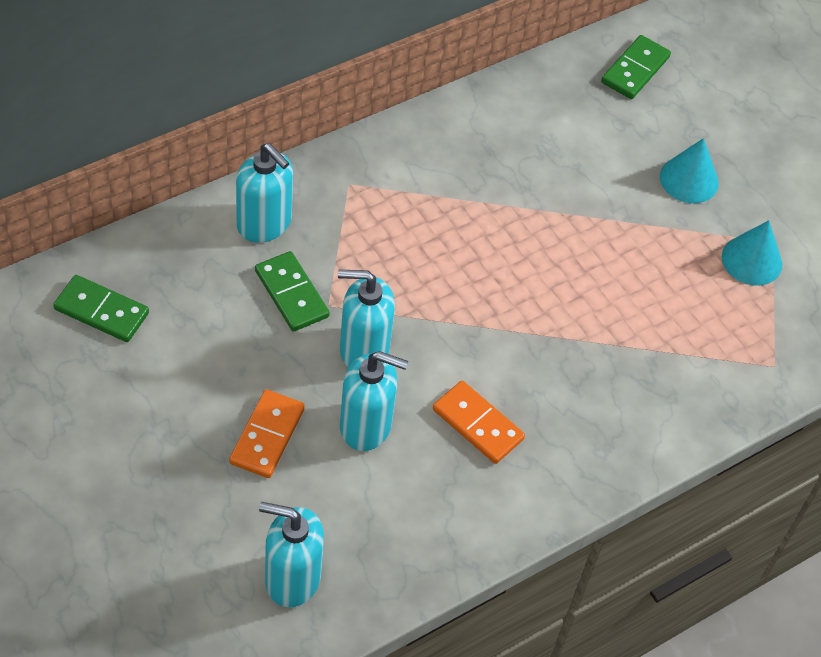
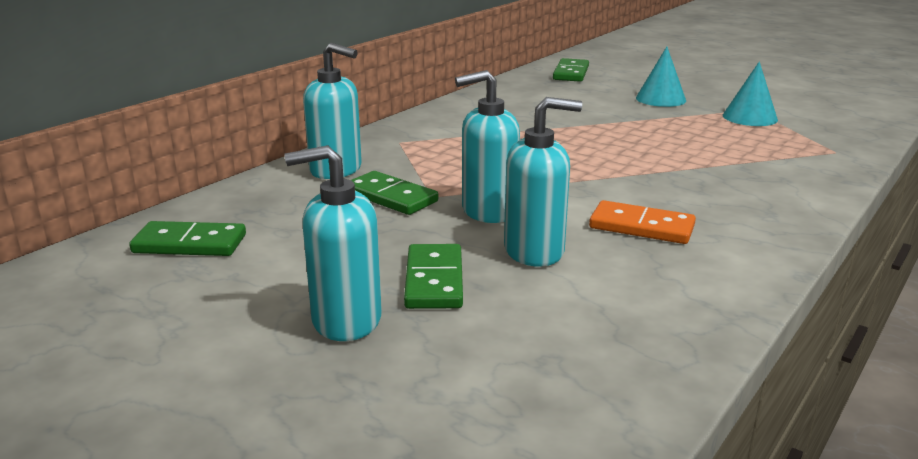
camera: 15 degrees left, 30 degrees down
orange domino [229,389,305,478] -> green domino [404,244,463,309]
turquoise soap dispenser [259,502,324,607] -> turquoise soap dispenser moved to [285,145,382,341]

